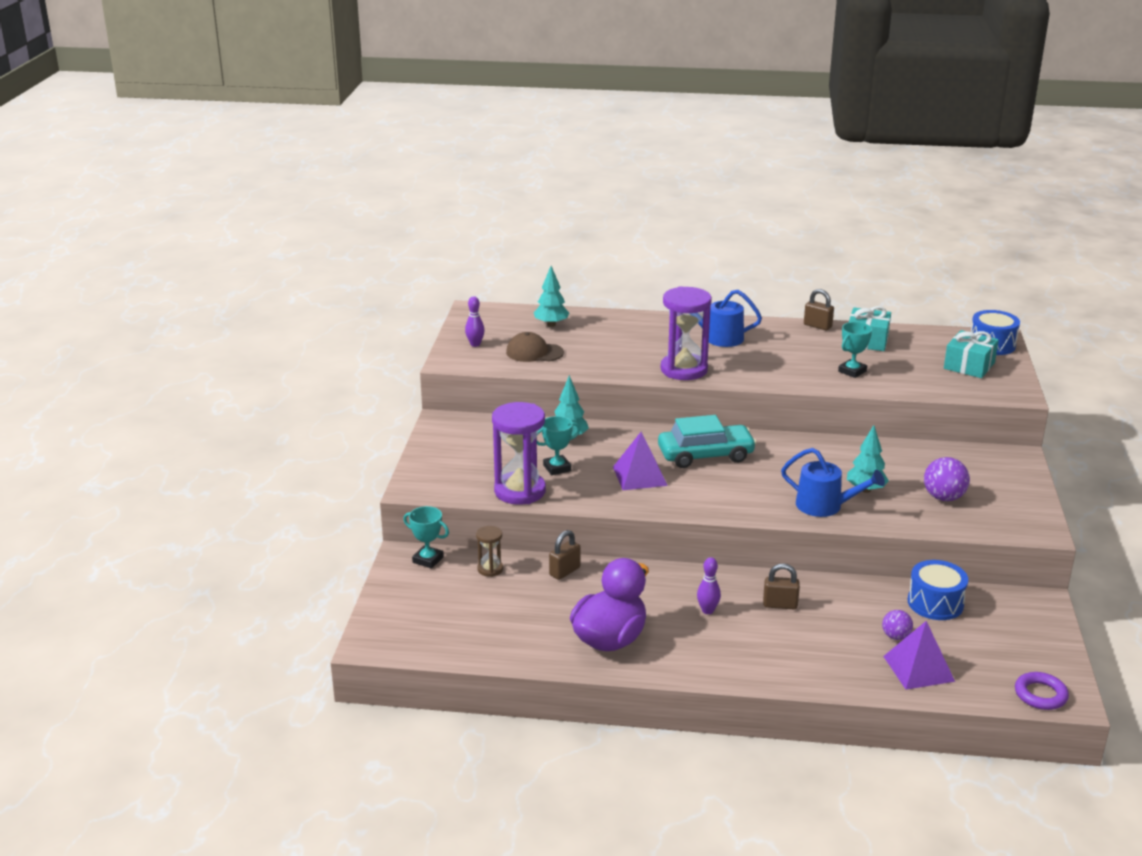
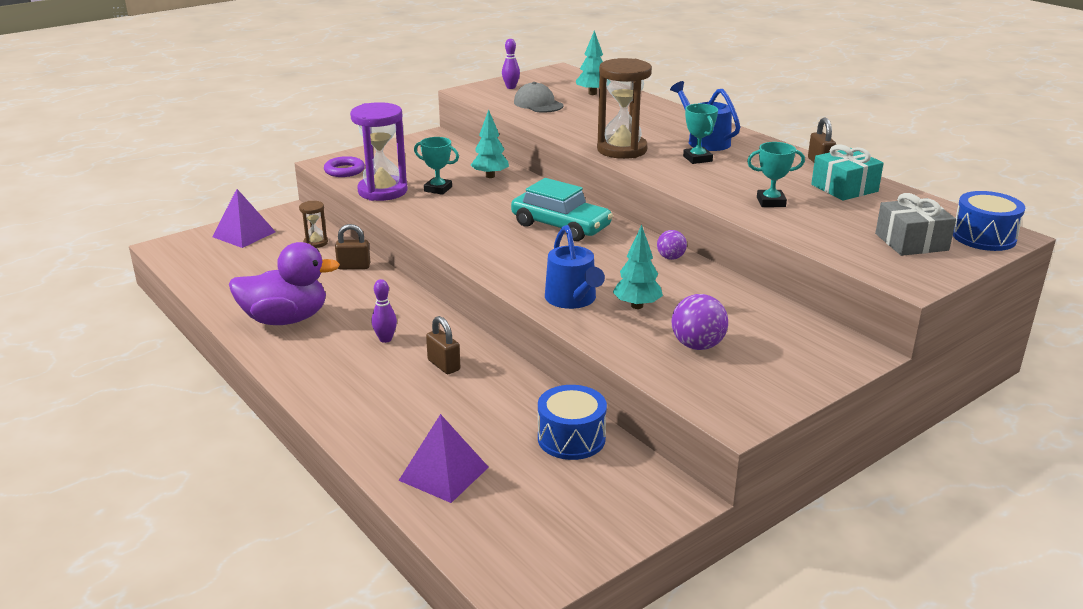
camera: 45 degrees right, 0 degrees up
turquoise trophy [403,506,449,569] -> turquoise trophy moved to [683,104,718,164]
brown cap [506,332,564,362] -> grey cap [514,82,563,113]
purple pyramid [613,432,668,490] -> purple pyramid moved to [212,189,275,248]
purple hourglass [661,286,712,380] -> brown hourglass [597,58,652,159]
purple ball [882,610,913,640] -> purple ball moved to [657,230,687,260]
turquoise gift [944,330,999,378] -> grey gift [875,193,956,256]
purple ring [1015,672,1069,710] -> purple ring moved to [324,156,365,177]

